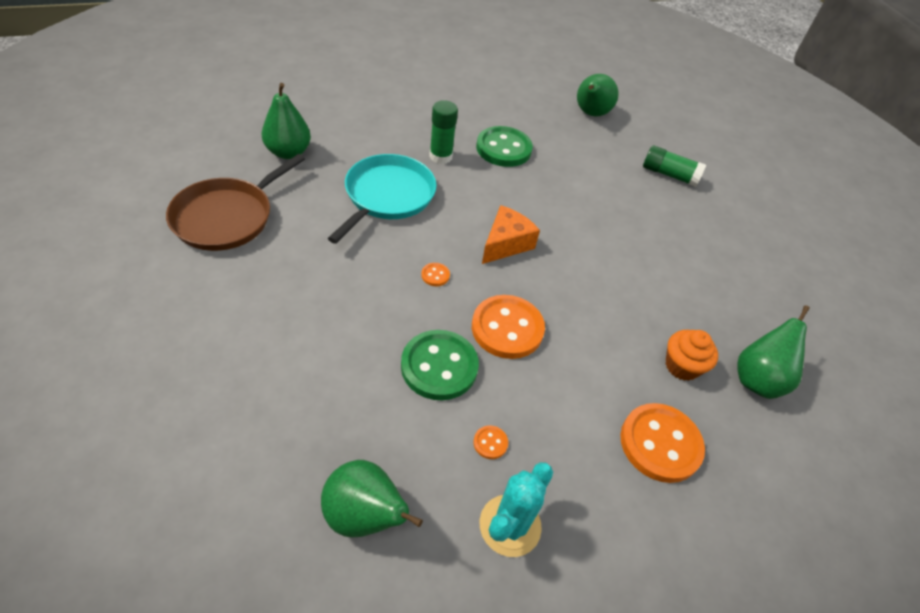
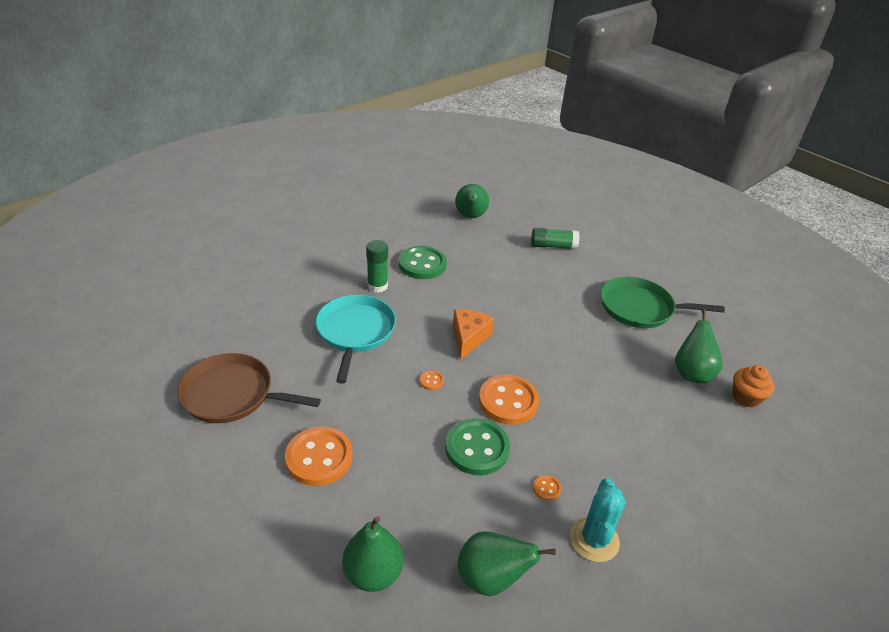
camera: 20 degrees left, 10 degrees down
brown pan [166,154,305,251] -> brown pan turned 90 degrees clockwise [177,353,321,423]
green pear [262,83,311,159] -> green pear moved to [342,516,404,592]
orange button [620,403,705,483] -> orange button moved to [285,426,353,486]
orange cupcake [666,330,718,381] -> orange cupcake moved to [733,365,775,408]
none -> green pan [600,277,725,328]

